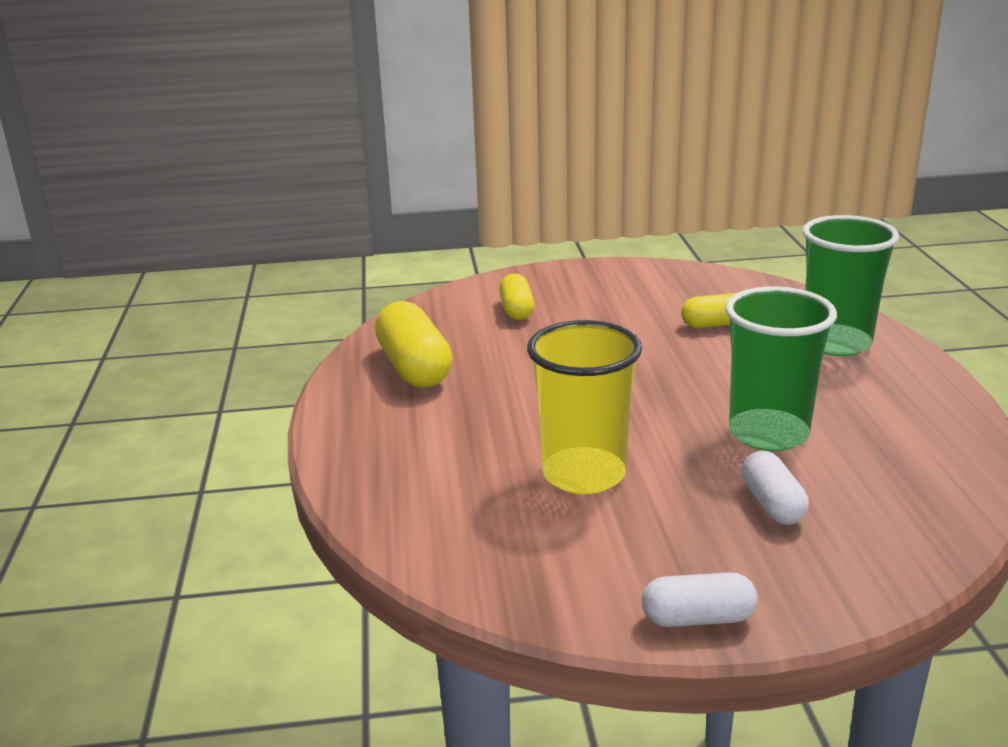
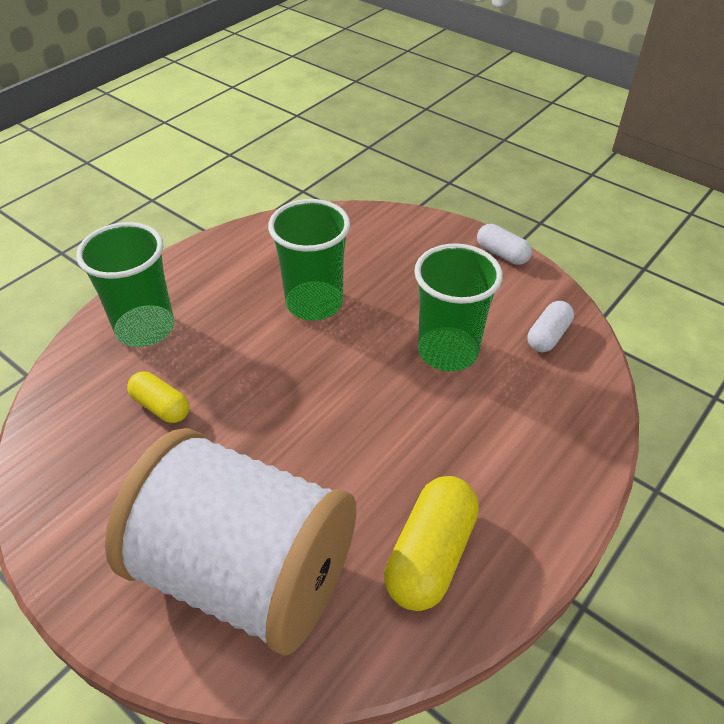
camera: 135 degrees left, 20 degrees up
yellow capsule [499,273,534,320] -> white spool [105,428,356,655]
yellow cup [527,320,642,494] -> green cup [414,243,503,371]
white capsule [742,451,809,525] -> white capsule moved to [528,301,574,352]

